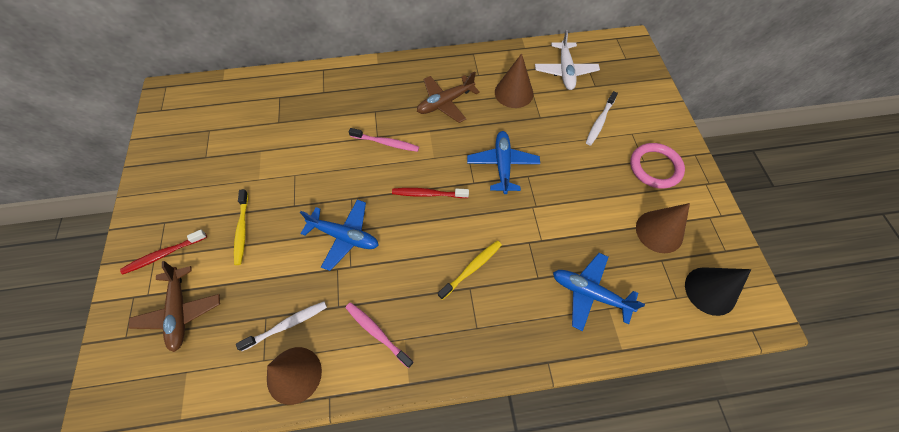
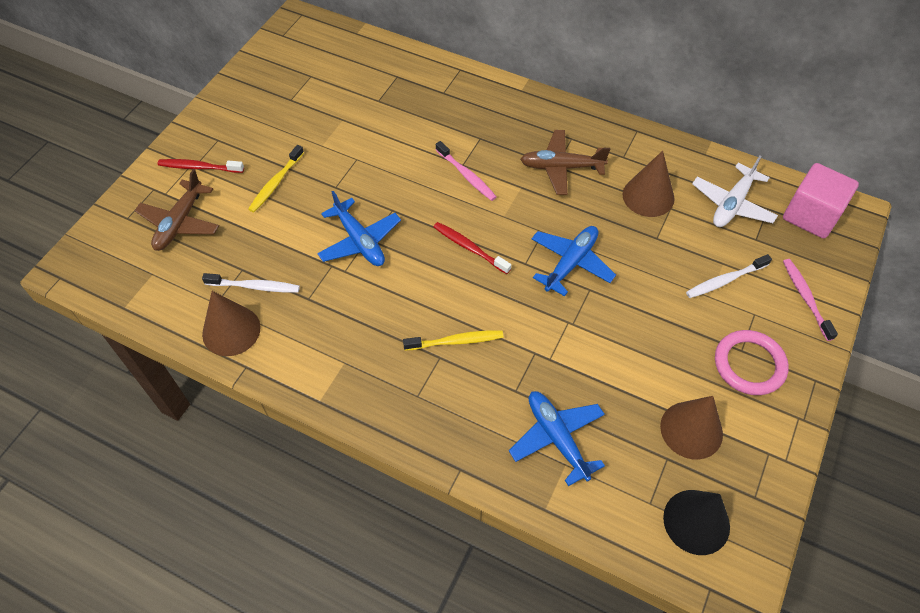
camera: 35 degrees right, 5 degrees down
pink toothbrush [345,302,414,368] -> pink toothbrush moved to [783,259,838,341]
none -> pink cube [783,163,859,239]

